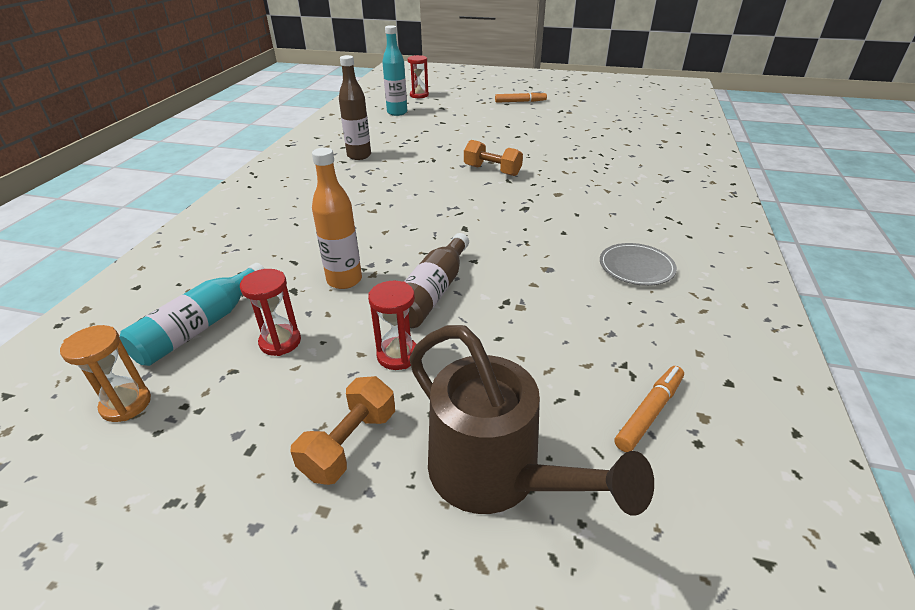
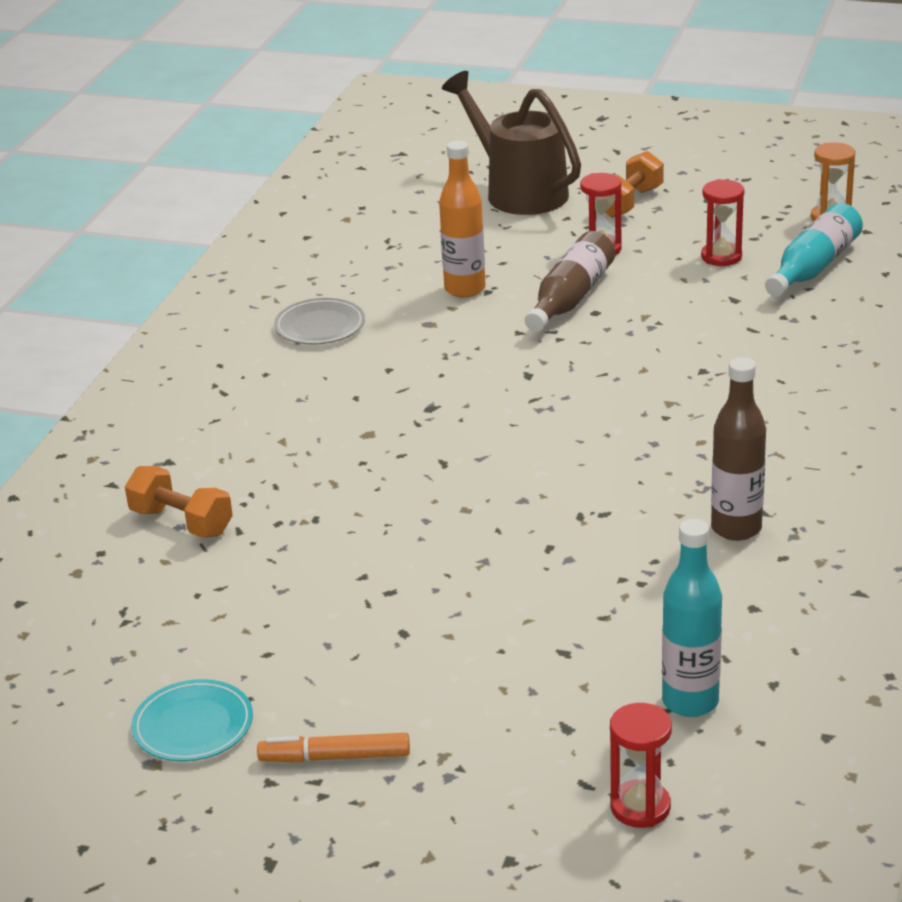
camera: 175 degrees left, 5 degrees down
orange bottle [312,148,362,289] -> orange bottle moved to [439,141,485,298]
orange dumbbell [464,140,523,176] -> orange dumbbell moved to [125,466,233,538]
orange marker [615,366,684,452] -> none
none -> turquoise plate [131,679,253,761]

